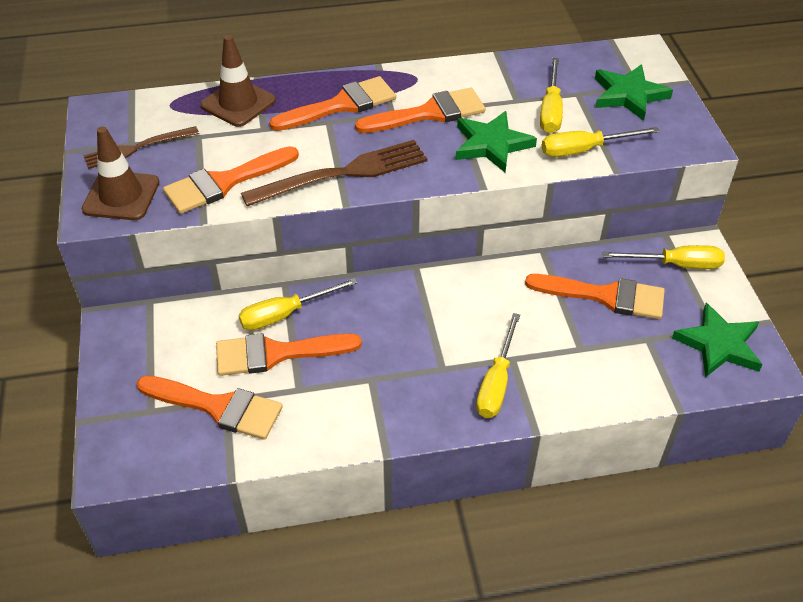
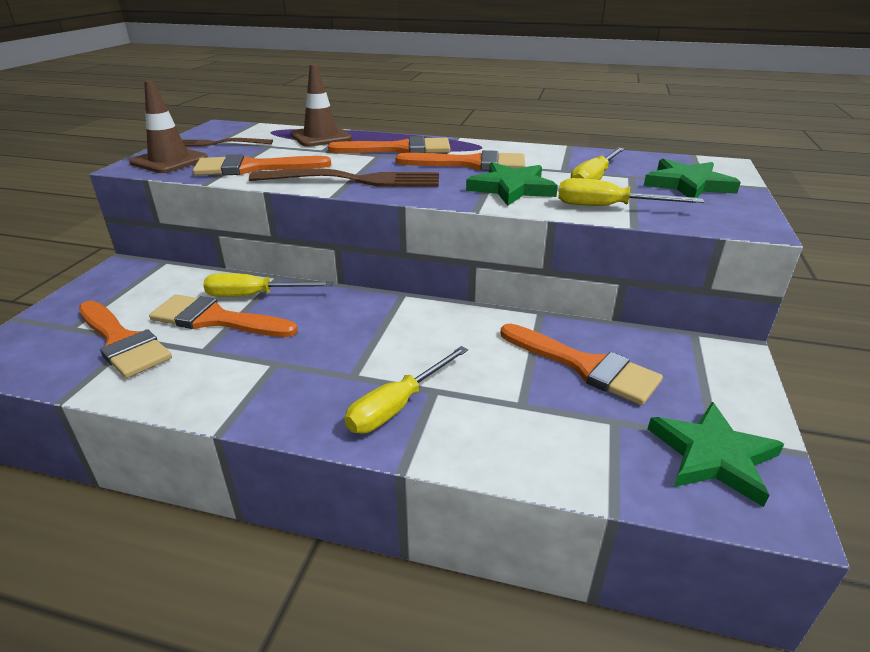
camera: 25 degrees right, 15 degrees down
yellow screwdriver [603,245,725,269] -> none

